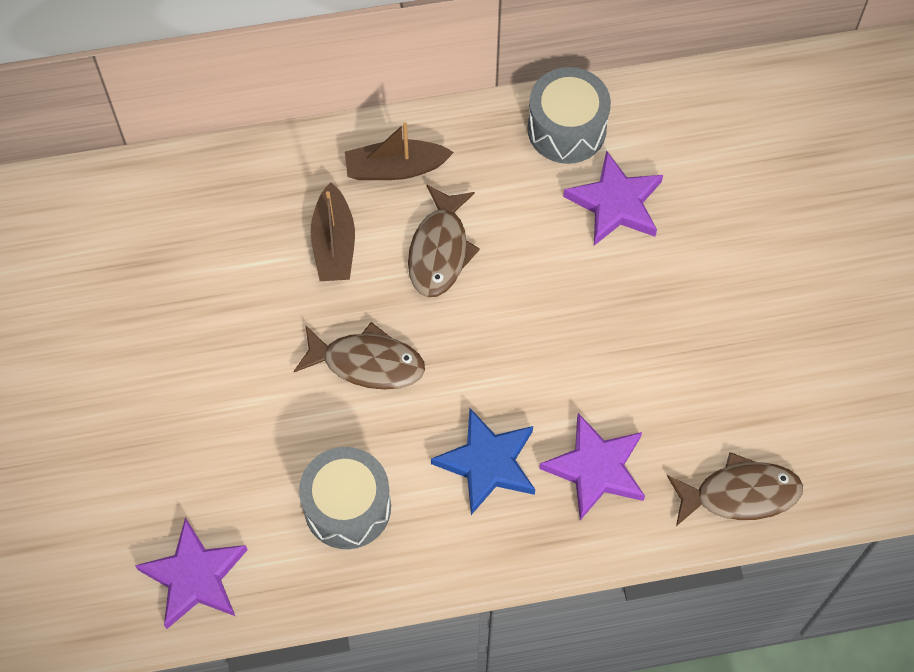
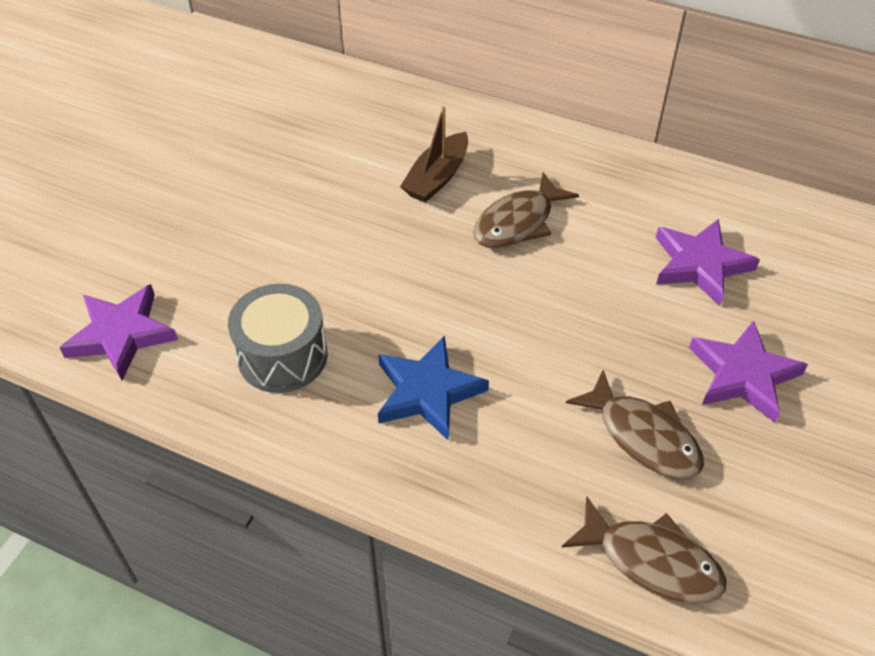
camera: 35 degrees right, 15 degrees down
brown fish [294,322,425,390] -> brown fish moved to [566,370,704,479]
brown boat [345,122,454,180] -> none
grey drum [528,67,611,164] -> none
purple star [539,413,645,520] -> purple star moved to [689,320,808,423]

